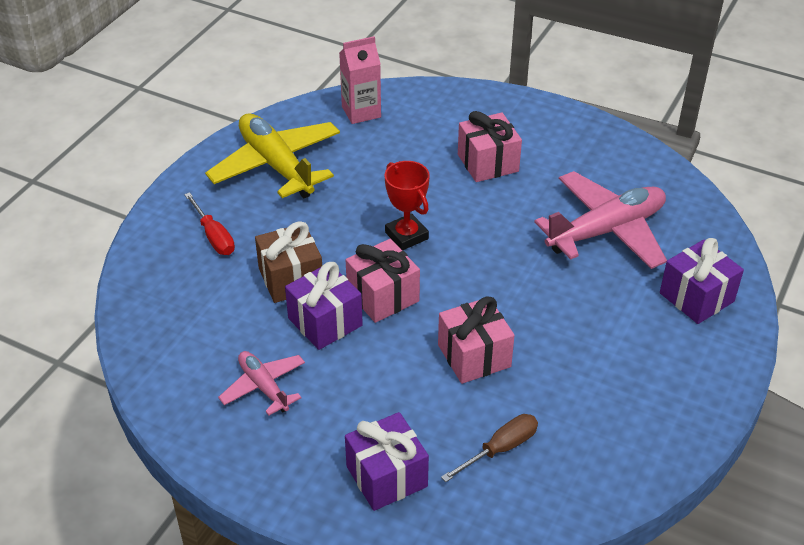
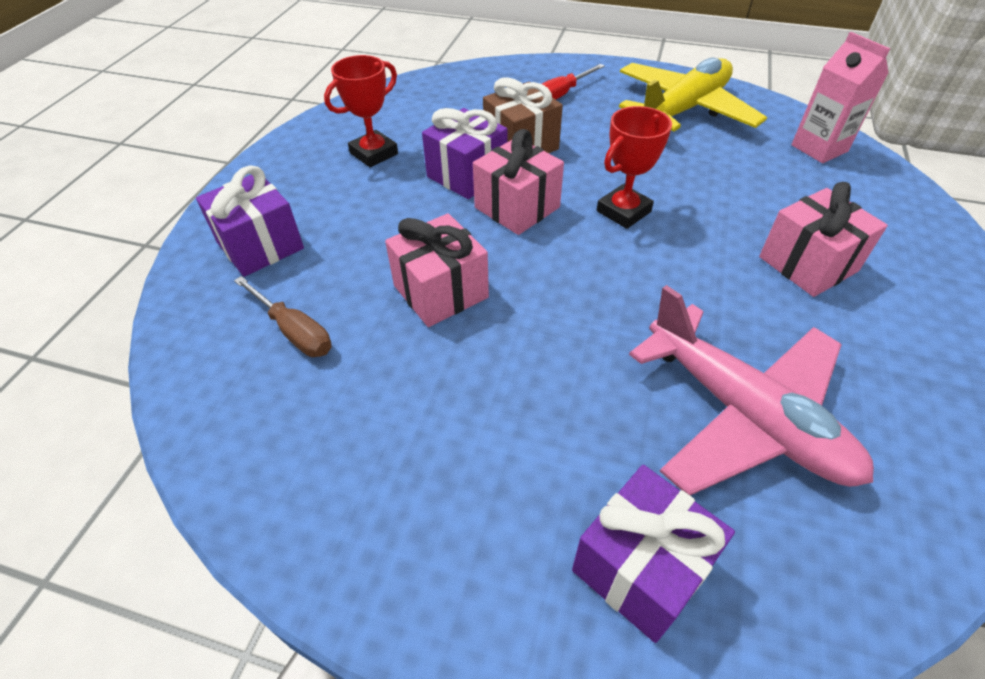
camera: 80 degrees right, 5 degrees up
pink plane [218,351,305,415] -> red trophy [324,55,398,167]

